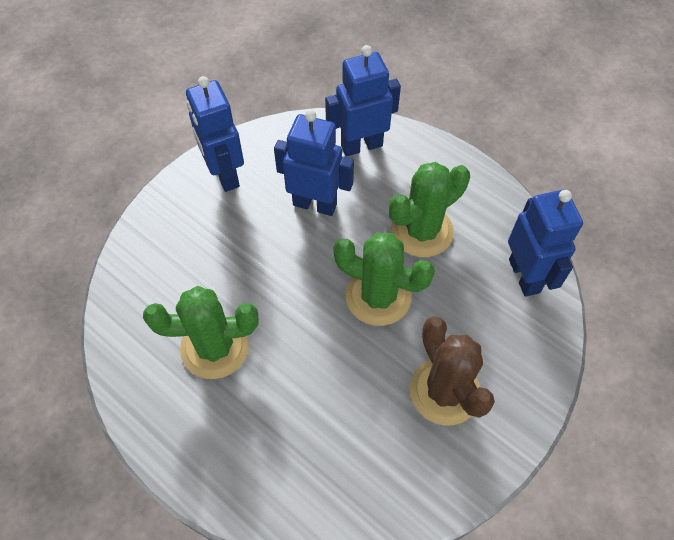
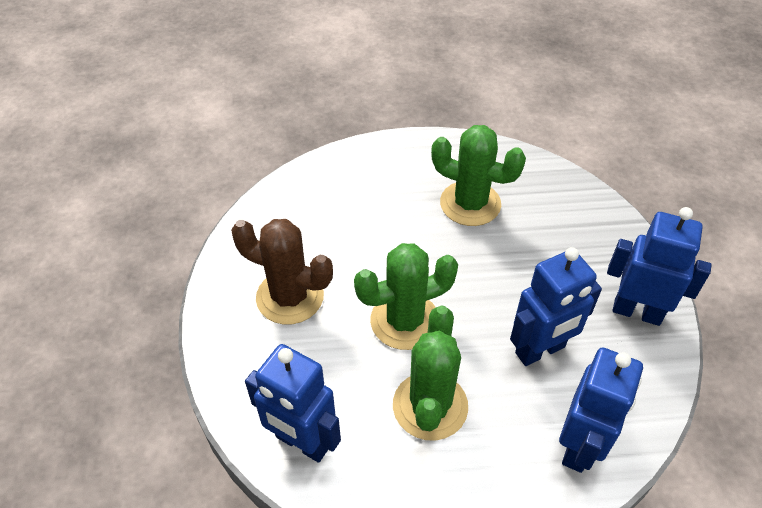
camera: 135 degrees right, 10 degrees down
green cactus [143,286,259,379] -> green cactus turned 75 degrees clockwise [431,125,526,226]

